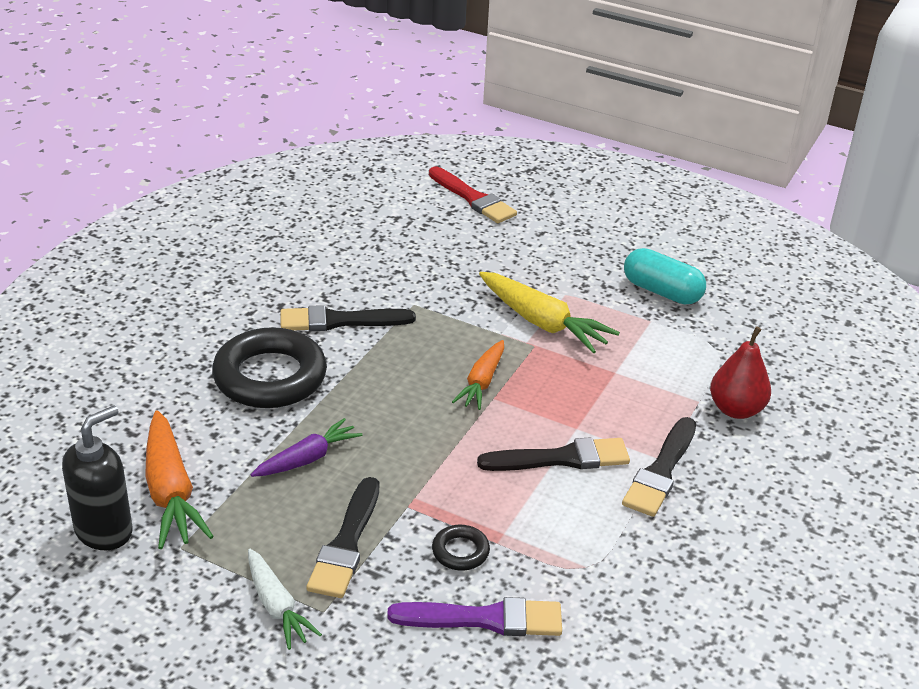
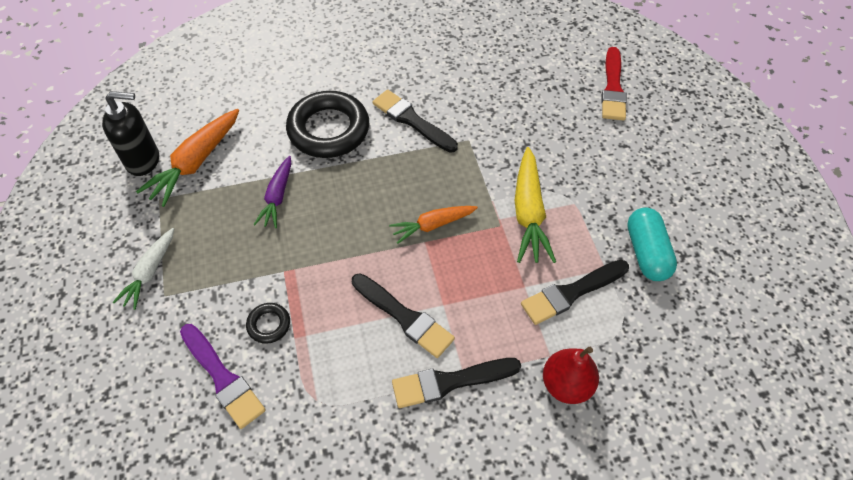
camera: 50 degrees right, 20 degrees up
purple carrot [251,418,362,477] -> purple carrot turned 90 degrees clockwise [253,156,291,228]
black brush [307,477,379,598] -> black brush moved to [521,260,629,325]

